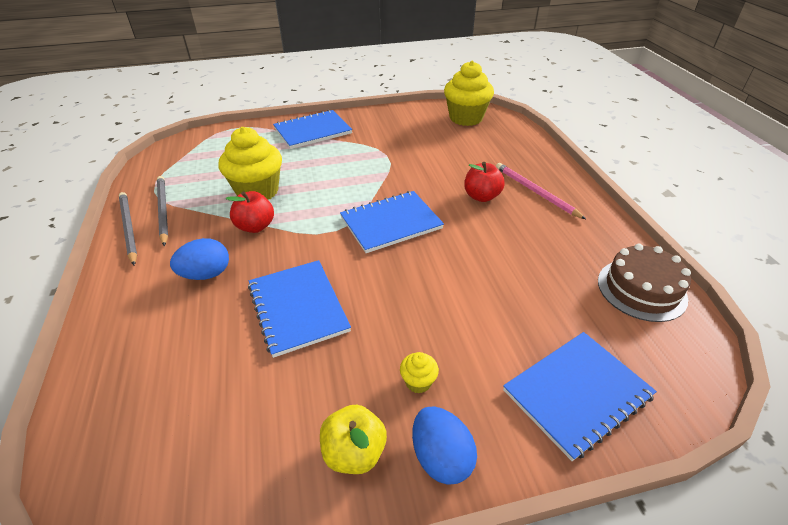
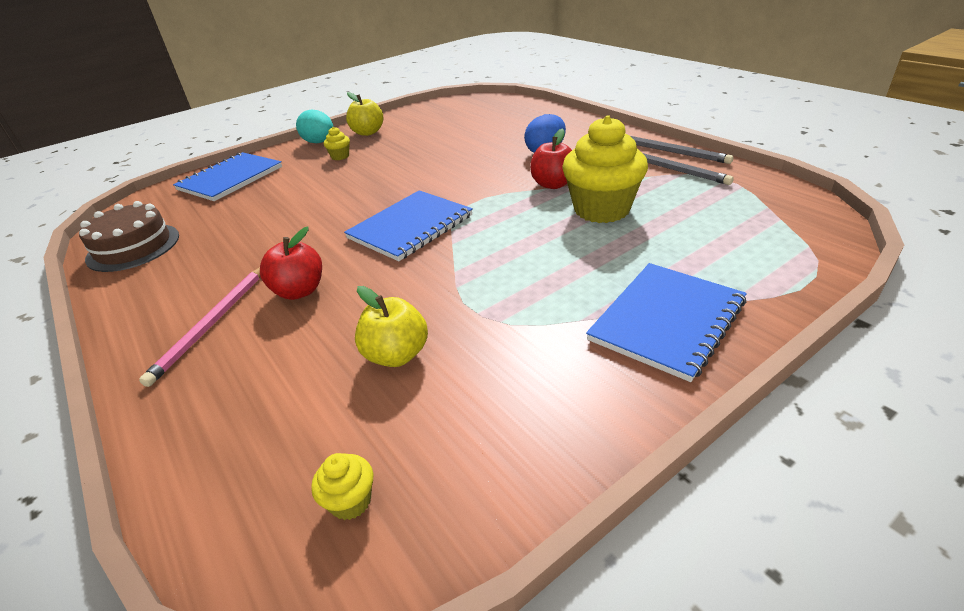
camera: 160 degrees right, 5 degrees down
blue notebook [248,260,351,358] -> none
blue egg [412,406,477,485] -> turquoise egg [296,110,334,143]
yellow cupcake [444,61,494,126] -> yellow cupcake [311,453,373,520], size x0.42
pink pencil [496,163,586,219] -> pink pencil turned 75 degrees clockwise [139,267,260,387]
none -> yellow apple [355,286,428,367]

